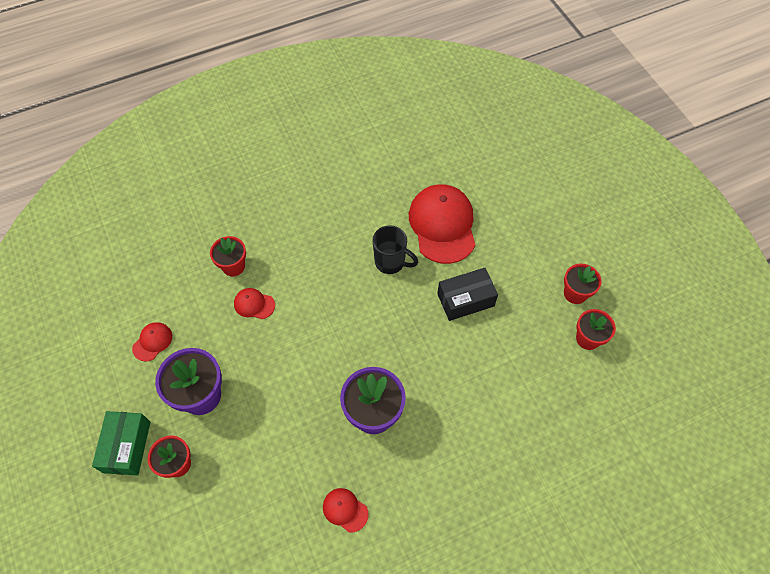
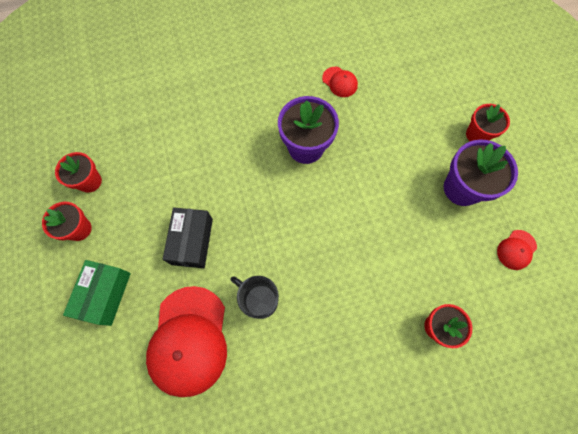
camera: 170 degrees left, 10 degrees up
green box [92,411,150,475] -> green box moved to [63,260,131,326]
red cap [234,288,275,319] -> none
black box [437,268,498,321] -> black box turned 75 degrees counterclockwise [163,208,213,268]

